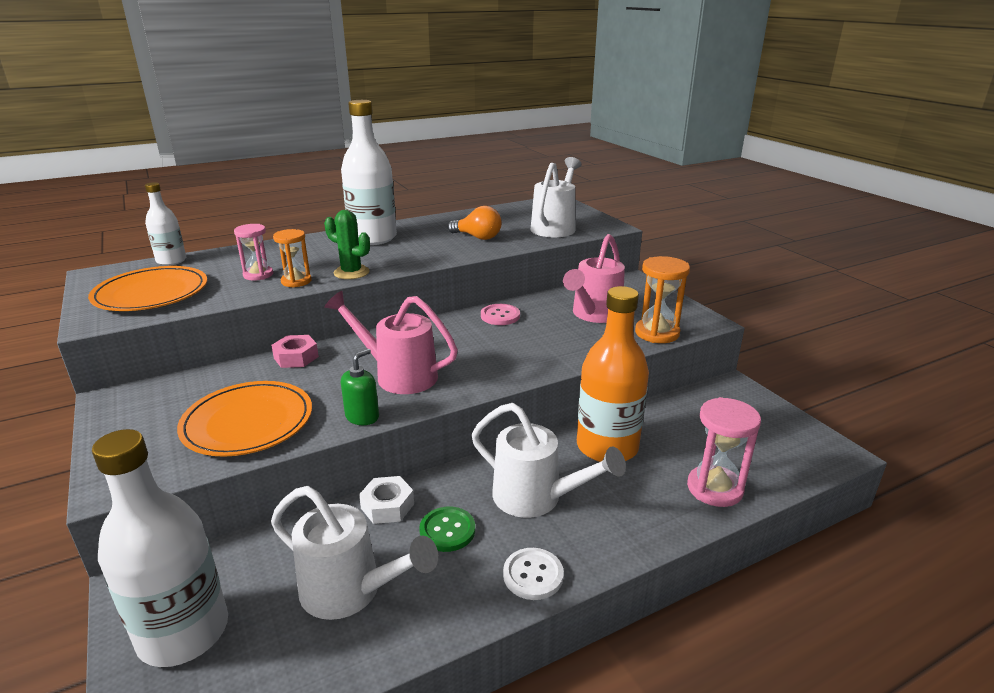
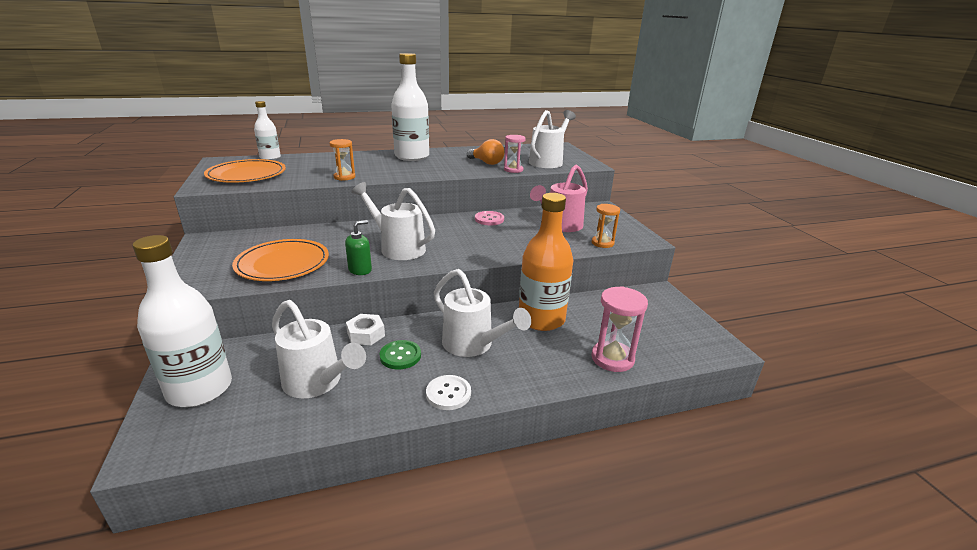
camera: 10 degrees right, 0 degrees up
pink hourglass [234,224,273,280] -> pink hourglass moved to [504,135,526,173]
pink nut [271,335,319,368] -> none
green cactus [324,210,370,279] -> none
pink watering can [324,291,458,394] -> white watering can [351,182,435,260]
orange hourglass [635,256,690,343] -> orange hourglass [592,204,620,248], size x0.66

